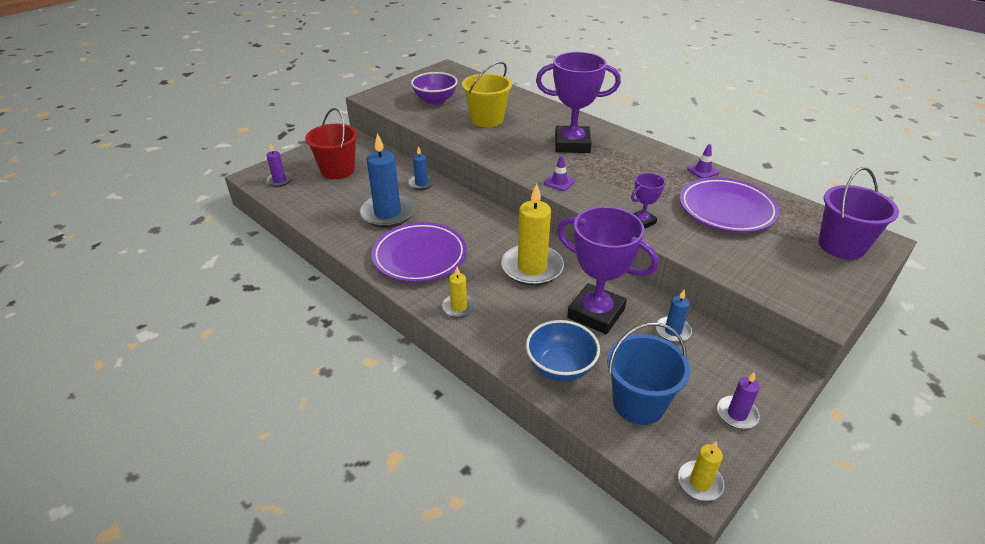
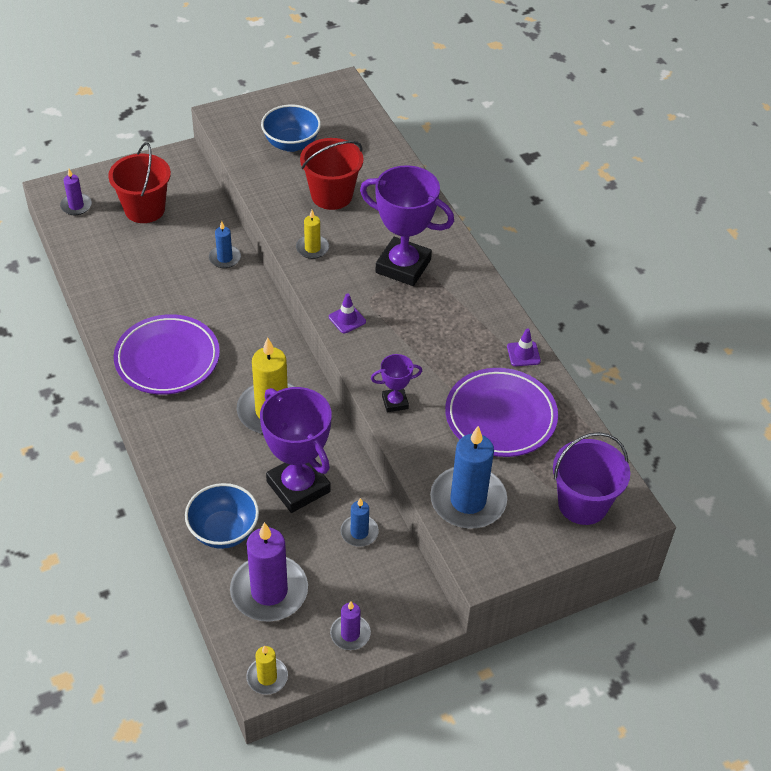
camera: 20 degrees right, 10 degrees up
blue candle [359,133,415,228] -> blue candle moved to [430,426,507,528]
purple bowl [411,72,458,105] -> blue bowl [261,105,321,152]
yellow candle [442,267,476,318] -> yellow candle moved to [296,210,329,259]
yellow bucket [462,61,512,128] -> red bucket [300,138,364,210]
blue bucket [607,322,690,425] -> purple candle [230,522,308,622]

